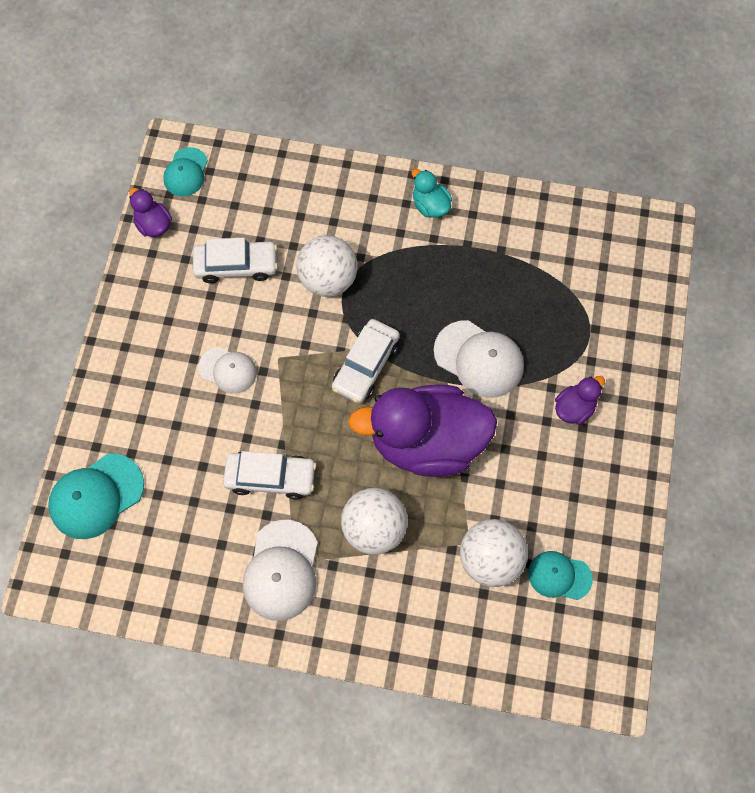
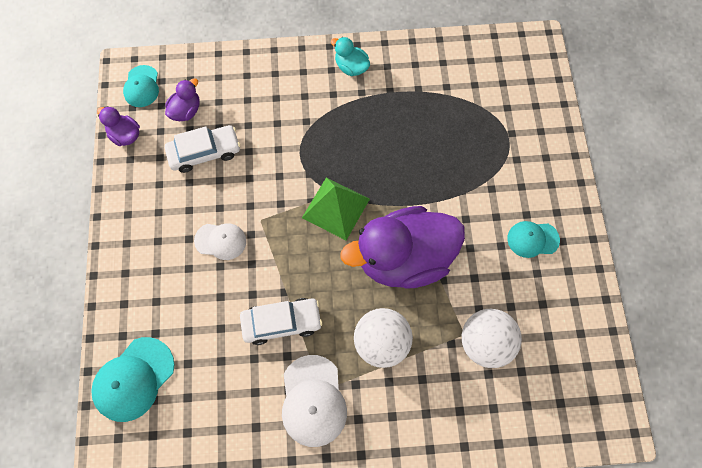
camera: 15 degrees left, 0 degrees up
white ball [297,235,358,297] -> none
white car [332,319,400,403] -> green pyramid [302,177,370,240]
white cap [434,320,524,398] -> none
turquoise cap [528,551,593,600] -> turquoise cap moved to [507,221,560,258]
purple duck [555,376,605,424] -> purple duck moved to [165,78,200,121]

